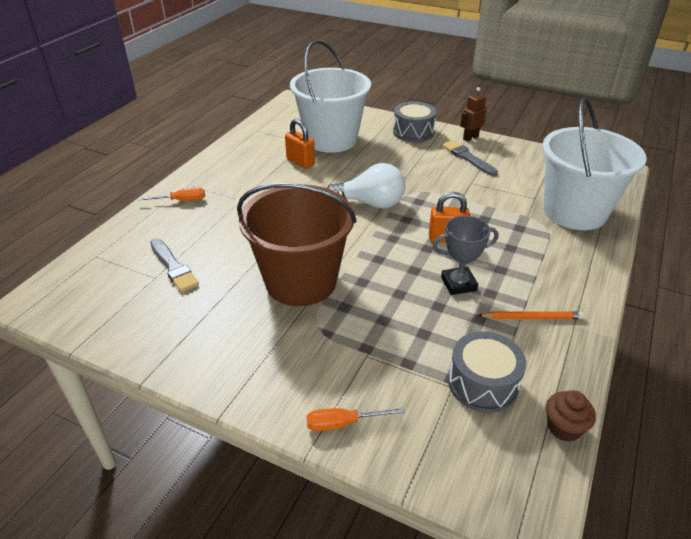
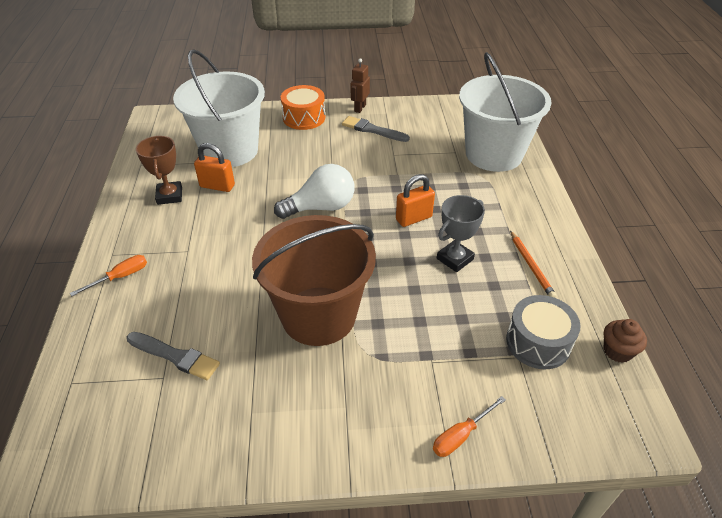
camera: 30 degrees left, 5 degrees up
grey drum [393,101,436,142] -> orange drum [281,85,325,130]
orange pencil [478,311,585,319] -> orange pencil turned 105 degrees clockwise [510,231,557,298]
none -> brown trophy [136,136,182,205]

